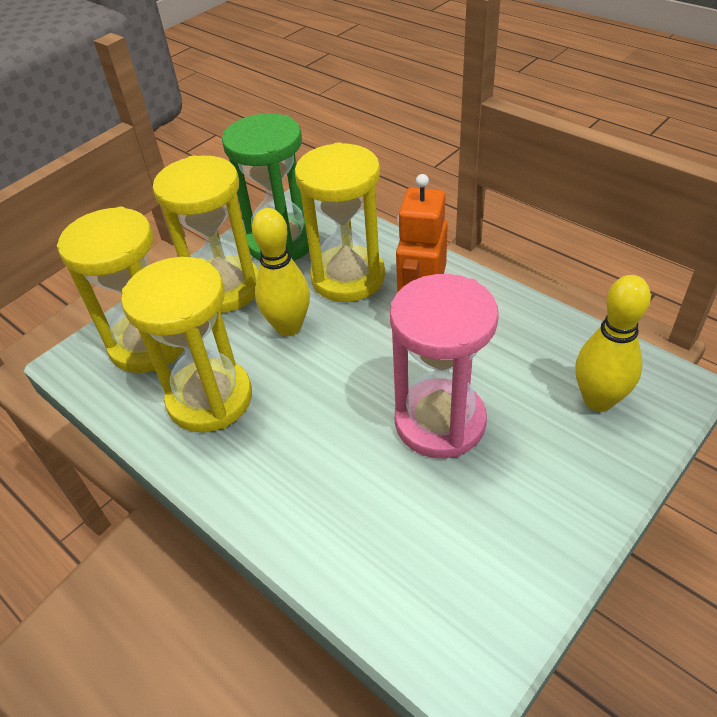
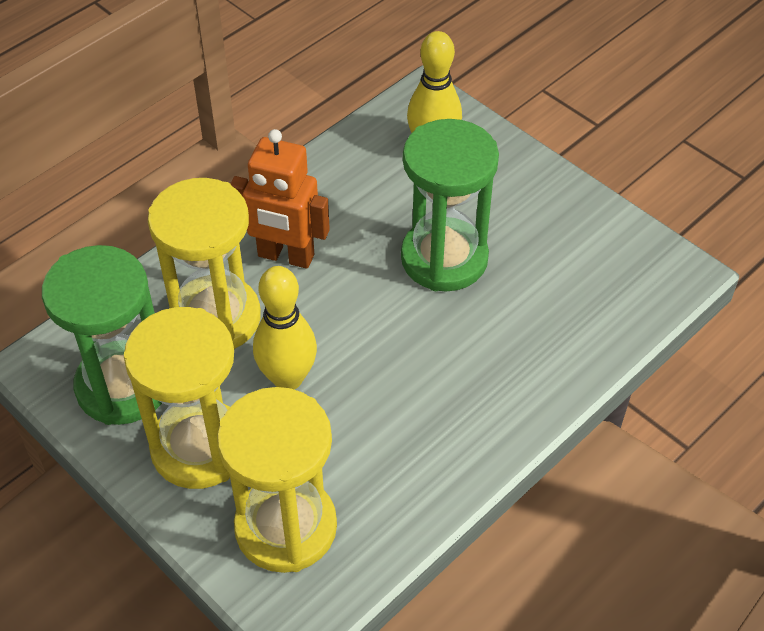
camera: 90 degrees left, 5 degrees up
yellow hourglass [121,257,252,432] -> none
pink hourglass [390,274,499,458] -> green hourglass [401,119,499,292]

